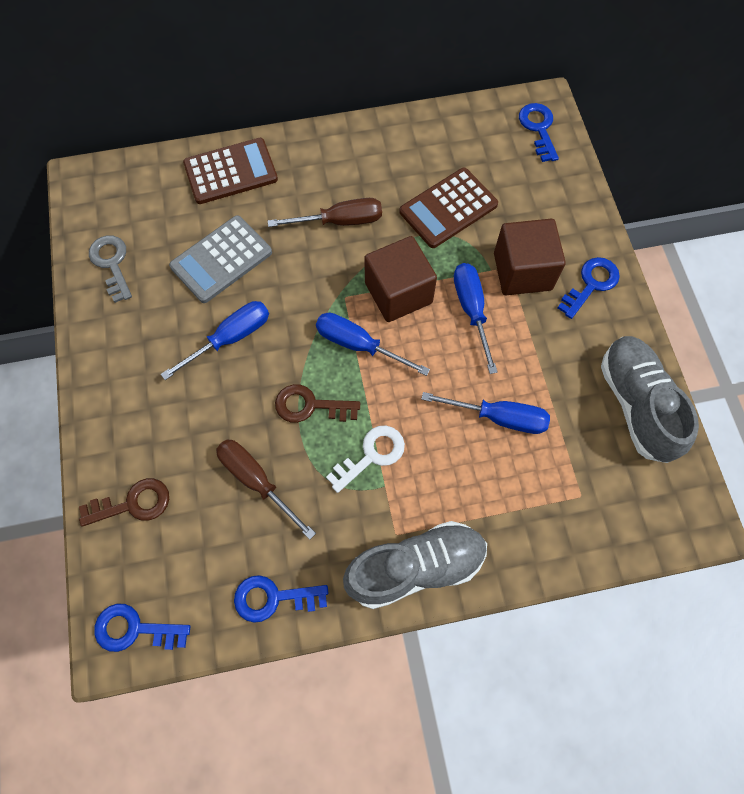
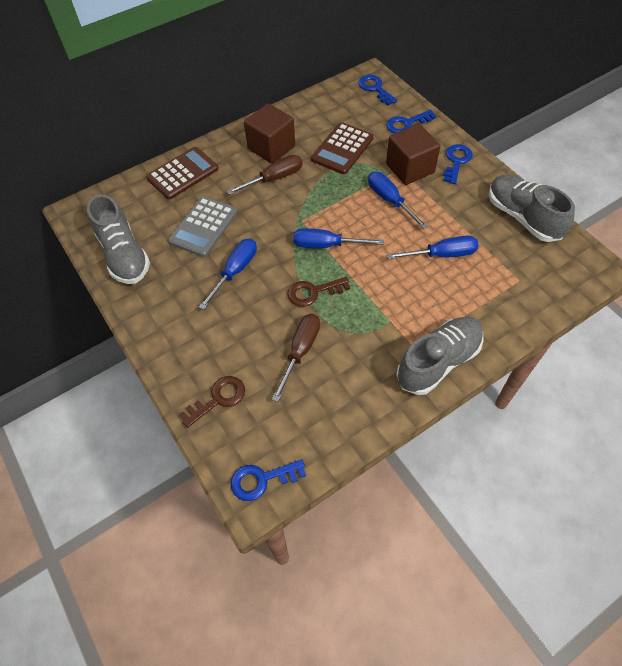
camera: 20 degrees left, 10 degrees down
grey key [89,235,132,303] -> grey shoe [87,194,150,284]
brown screwdriver [216,439,316,539] -> brown screwdriver turned 90 degrees clockwise [272,314,320,402]
blue key [234,575,328,623] -> blue key moved to [386,110,436,134]
white key [326,426,405,493] -> none
brown cube [364,236,437,322] -> brown cube moved to [244,103,295,164]

